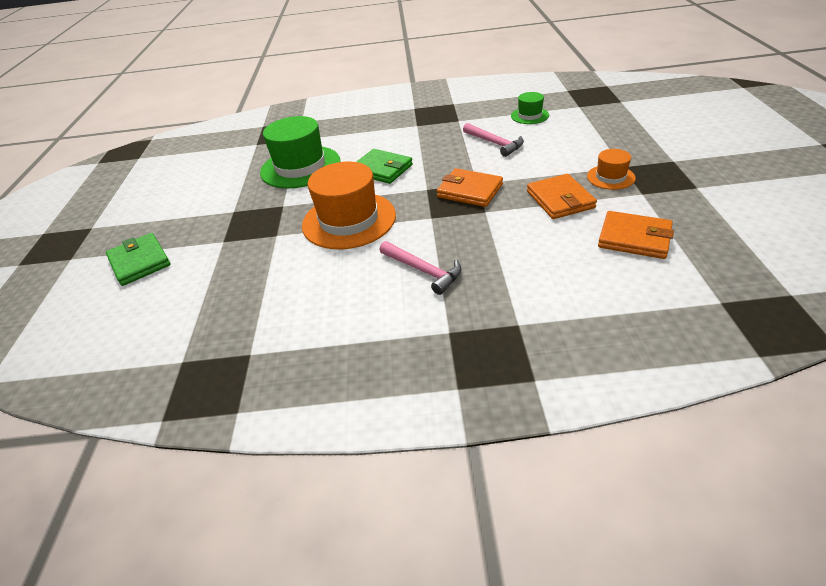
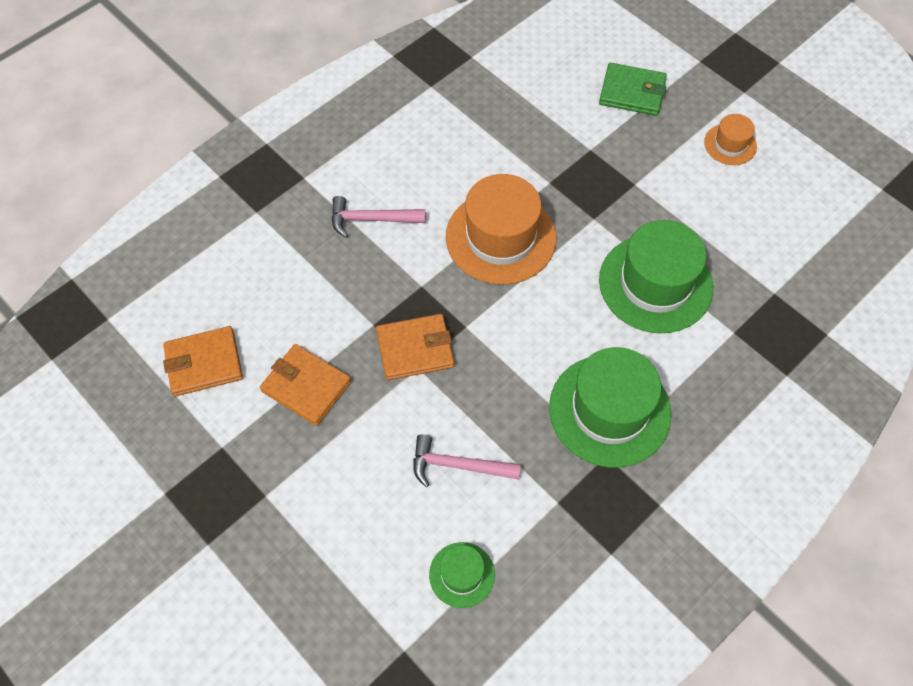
camera: 135 degrees right, 20 degrees up
green wallet [356,149,413,184] -> none
orange hat [587,149,636,190] -> orange hat moved to [704,114,757,165]
none -> green hat [549,347,672,468]

